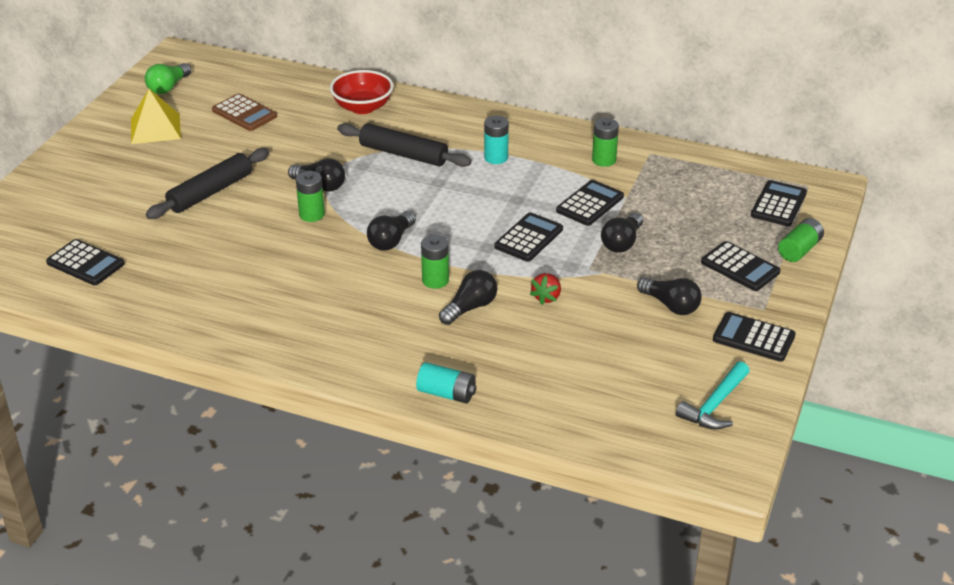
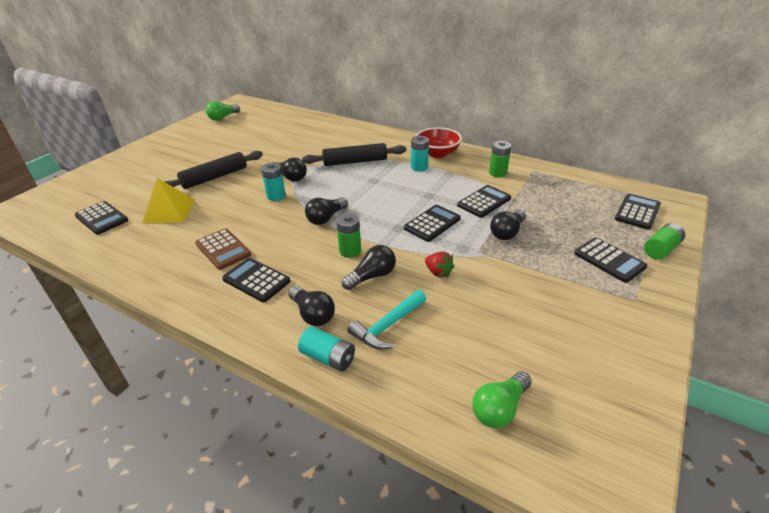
camera: 10 degrees right, 0 degrees up
yellow pyramid [131,89,181,144] -> yellow pyramid moved to [142,178,195,224]
brown calculator [212,94,277,131] -> brown calculator moved to [195,228,251,270]
green battery [296,171,325,222] -> turquoise battery [261,163,286,201]
red bowl [330,70,394,114] -> red bowl moved to [416,127,462,158]
black rolling pin [337,123,472,167] -> black rolling pin turned 45 degrees counterclockwise [302,143,406,166]
red strawberry [530,273,561,305] -> red strawberry turned 75 degrees counterclockwise [425,252,455,278]
black light bulb [637,277,702,315] -> black light bulb moved to [288,286,335,326]
turquoise hammer [676,362,750,430] -> turquoise hammer moved to [347,290,426,349]
black calculator [713,312,796,362] -> black calculator moved to [222,258,291,302]
none -> green light bulb [472,371,532,428]

